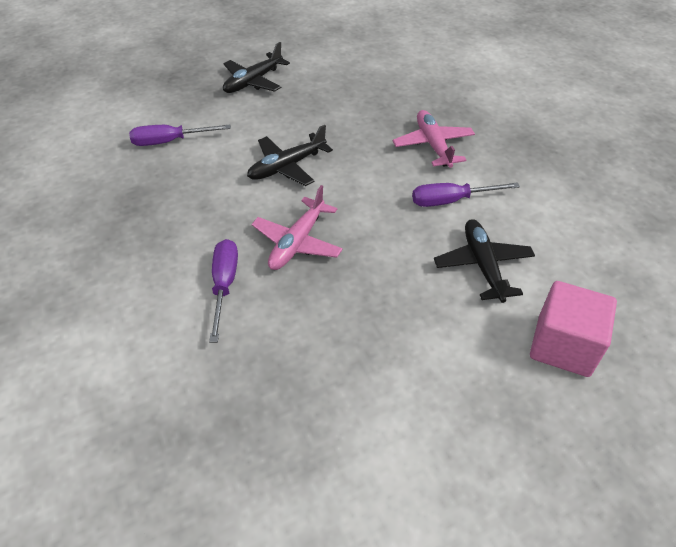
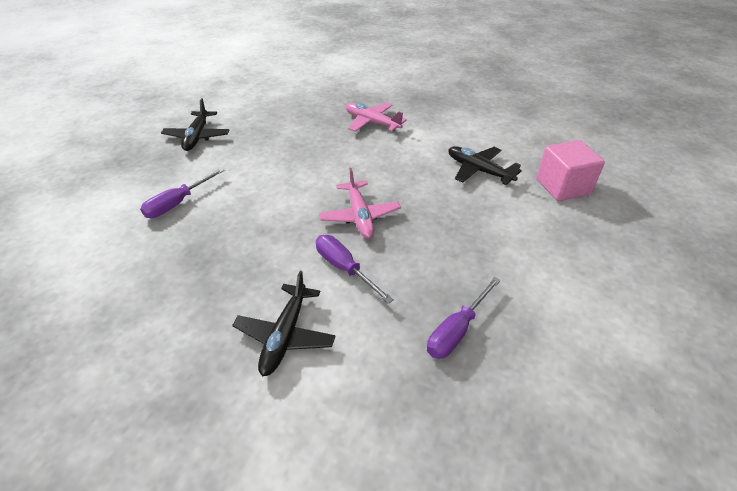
camera: 40 degrees left, 5 degrees down
black plane [247,125,333,186] -> black plane moved to [232,271,336,376]
purple screwdriver [412,182,520,207] -> purple screwdriver moved to [427,277,501,359]

